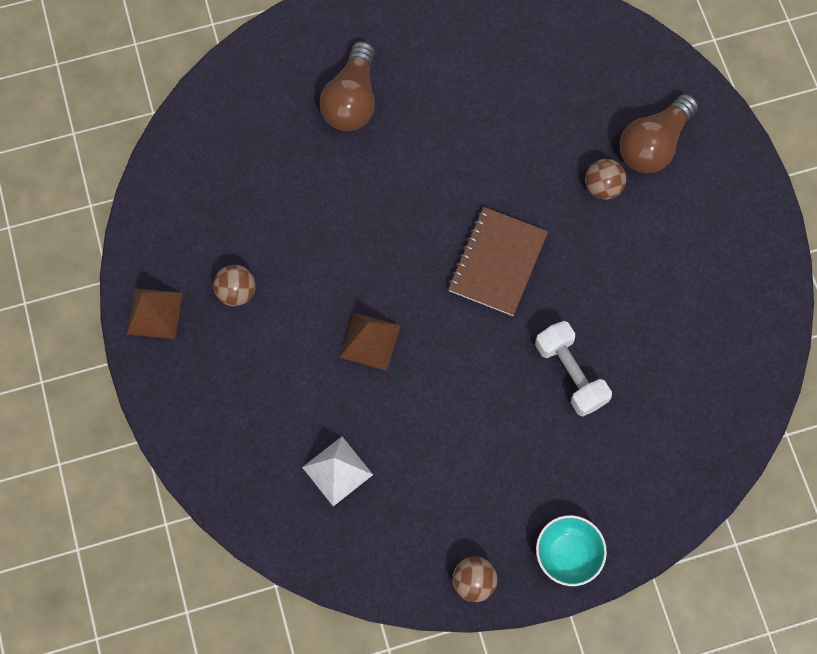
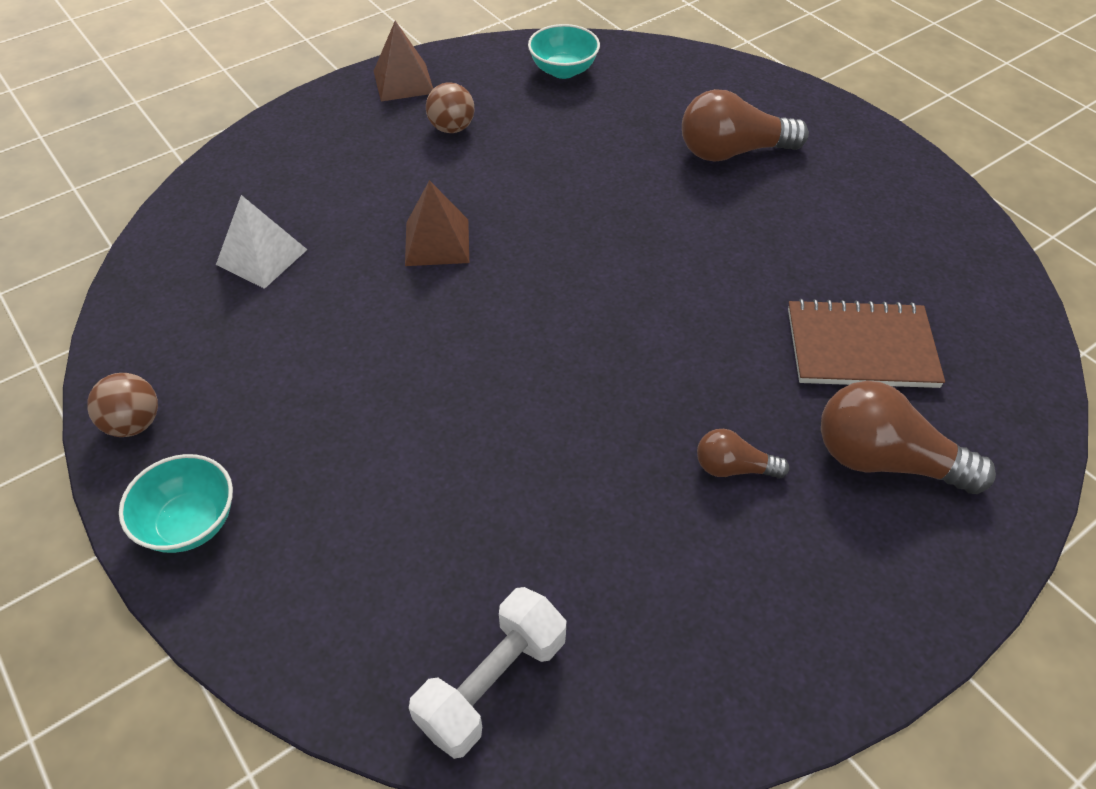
camera: 70 degrees right, 20 degrees down
brown notebook [448,207,548,316] -> brown notebook moved to [788,299,945,388]
white dumbbell [535,321,612,417] -> white dumbbell moved to [409,587,566,759]
brown ball [585,159,626,200] -> none
none -> turquoise bowl [528,24,600,79]
none -> brown light bulb [697,429,789,479]

